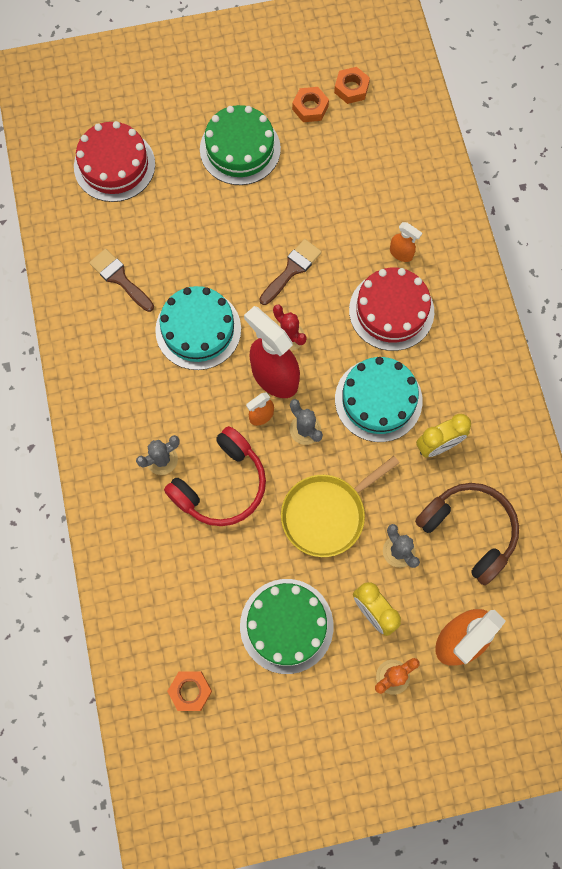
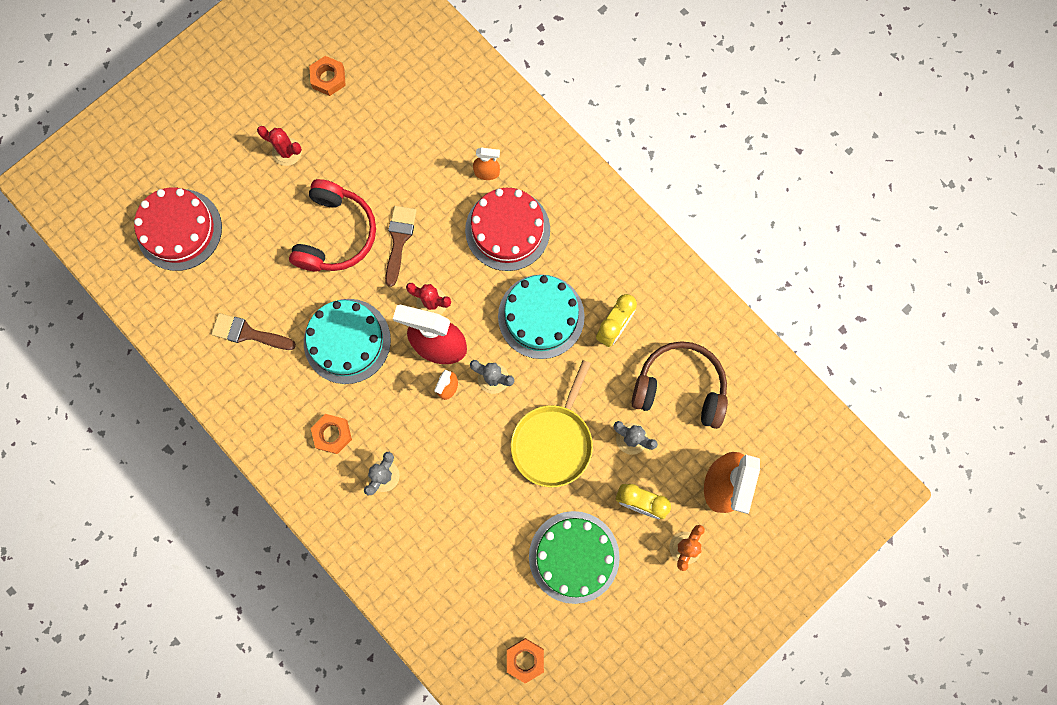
camera: 30 degrees left, 5 degrees up
red headphones [164,426,266,526] -> red headphones moved to [289,179,376,271]
green cake [200,105,281,185] -> red cactus [257,126,302,166]
orange nut [334,67,370,104] -> orange nut moved to [311,414,352,454]

